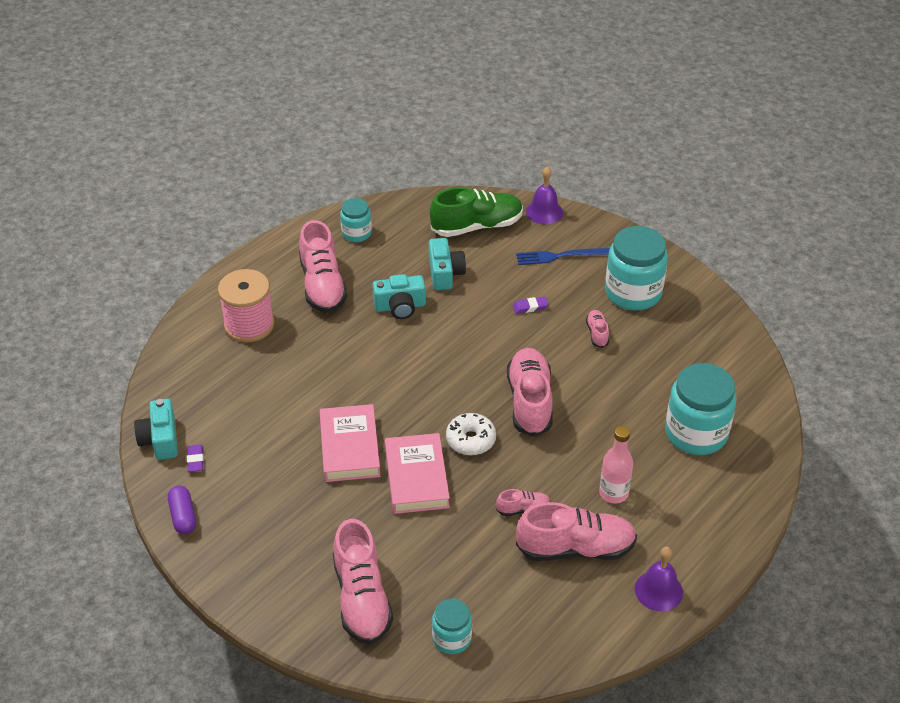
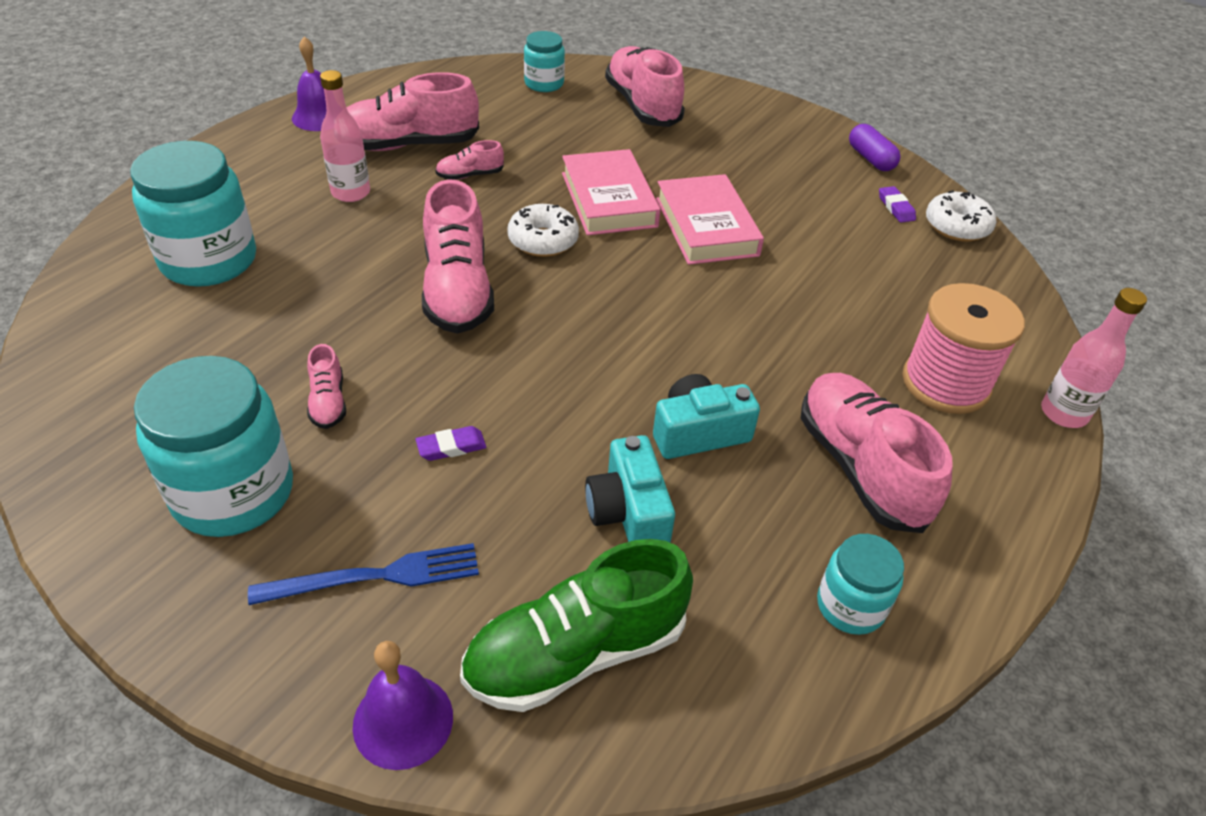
camera: 170 degrees right, 0 degrees up
turquoise camera [134,399,178,460] -> white donut [926,190,996,242]
none -> pink bottle [1041,288,1147,428]

